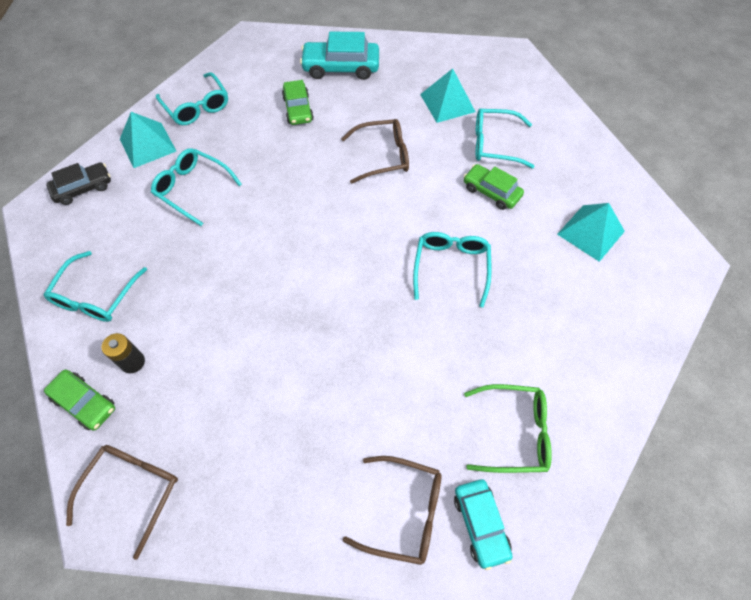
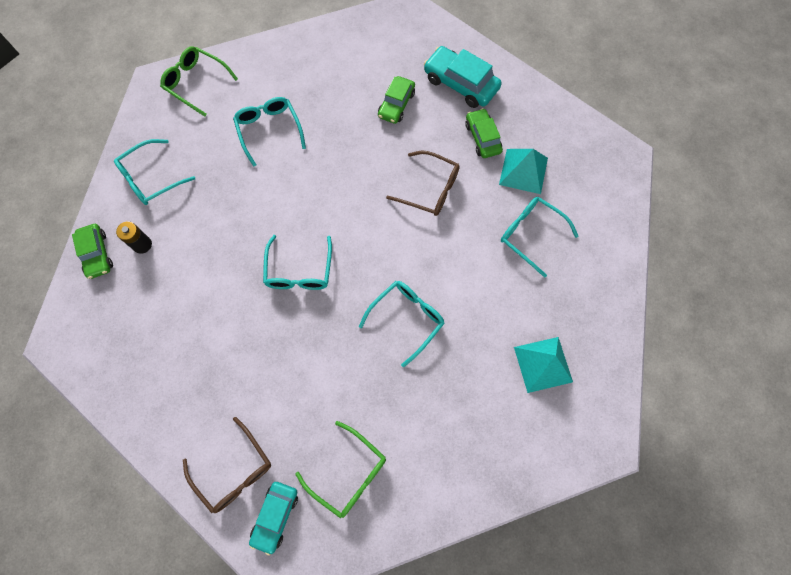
camera: 35 degrees right, 10 degrees up
black car [46,162,111,205] -> green glasses [160,46,238,116]
brown glasses [66,445,178,560] -> none
turquoise pyramid [120,112,176,168] -> none
turquoise glasses [156,72,228,125] -> turquoise glasses moved to [263,235,332,290]
green car [464,164,524,210] -> green car moved to [465,108,503,158]

